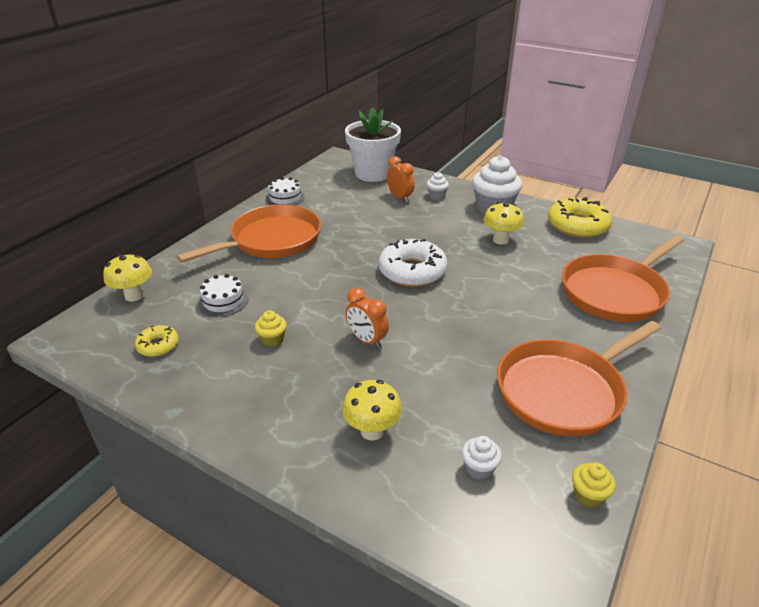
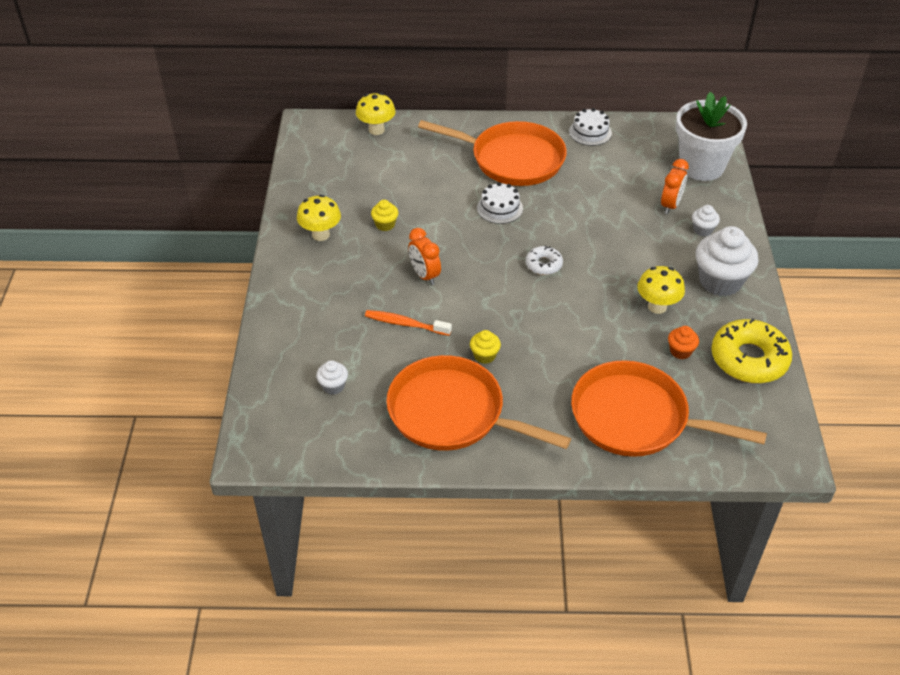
camera: 60 degrees right, 10 degrees up
yellow donut [135,325,179,357] -> none
white cake [198,274,249,317] -> white cake moved to [477,182,523,224]
yellow mushroom [342,380,402,441] -> yellow mushroom moved to [297,195,341,241]
orange clock [346,288,389,349] -> orange clock turned 45 degrees counterclockwise [408,228,441,285]
white donut [379,239,447,287] -> white donut [526,245,563,275], size x0.52
yellow cupcake [572,462,616,508] -> yellow cupcake moved to [470,330,501,364]
none -> orange toothbrush [365,310,452,336]
none -> orange cupcake [668,326,699,359]

